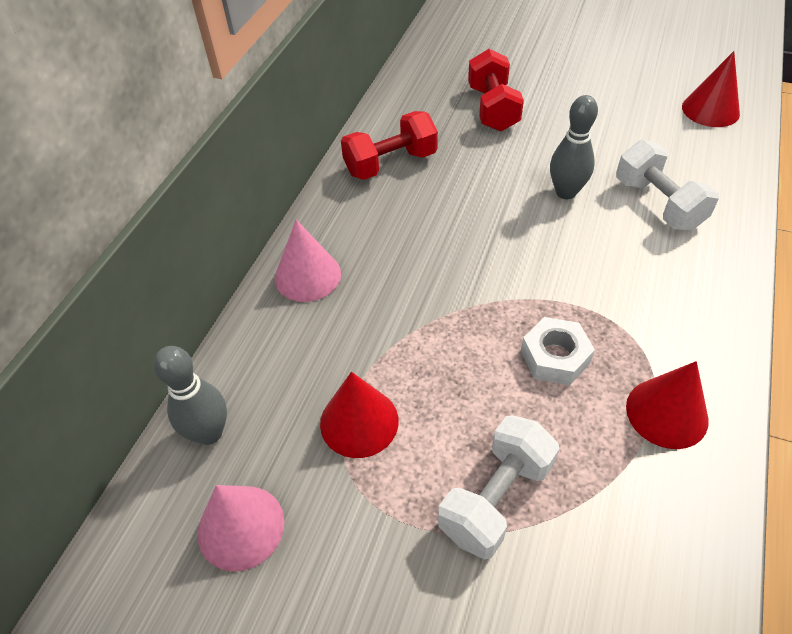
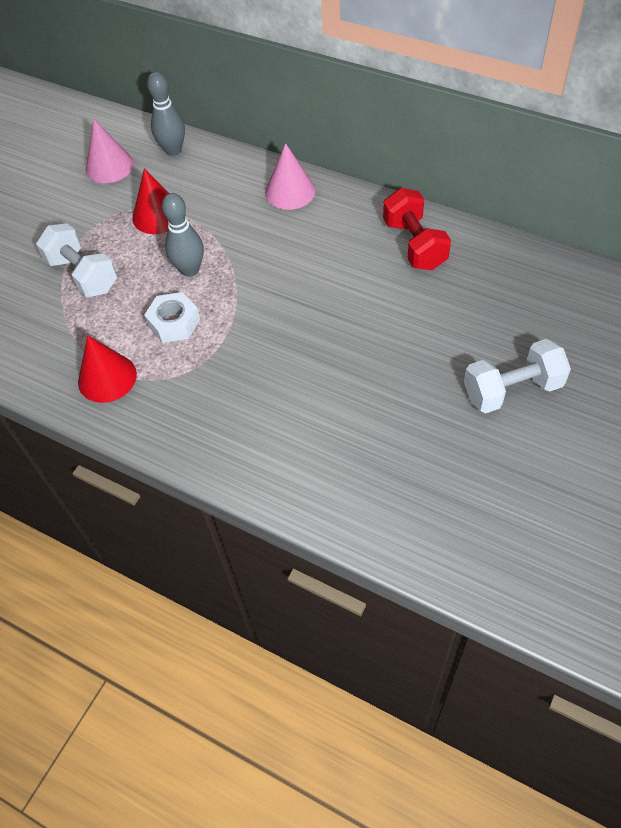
camera: 100 degrees right, 5 degrees up
red dumbbell [468,49,524,132] -> none
grey bowling pin [550,95,598,199] -> grey bowling pin moved to [162,193,204,277]
white dumbbell [616,140,719,231] -> white dumbbell moved to [464,339,571,413]
red cone [682,51,740,127] -> none

